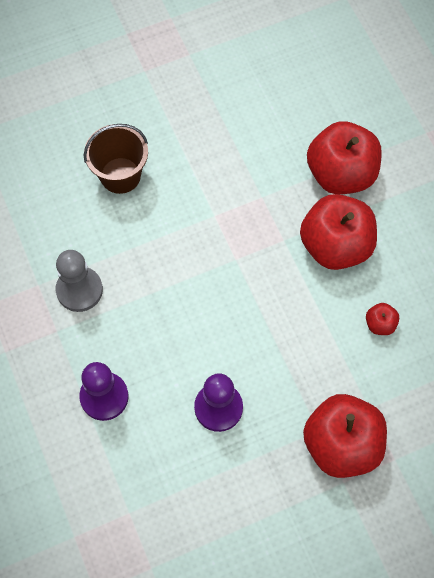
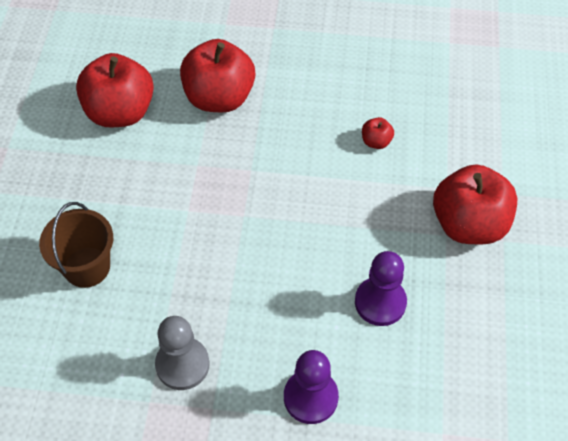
camera: 60 degrees left, 10 degrees down
red apple [300,194,377,270] -> red apple moved to [76,53,154,127]

